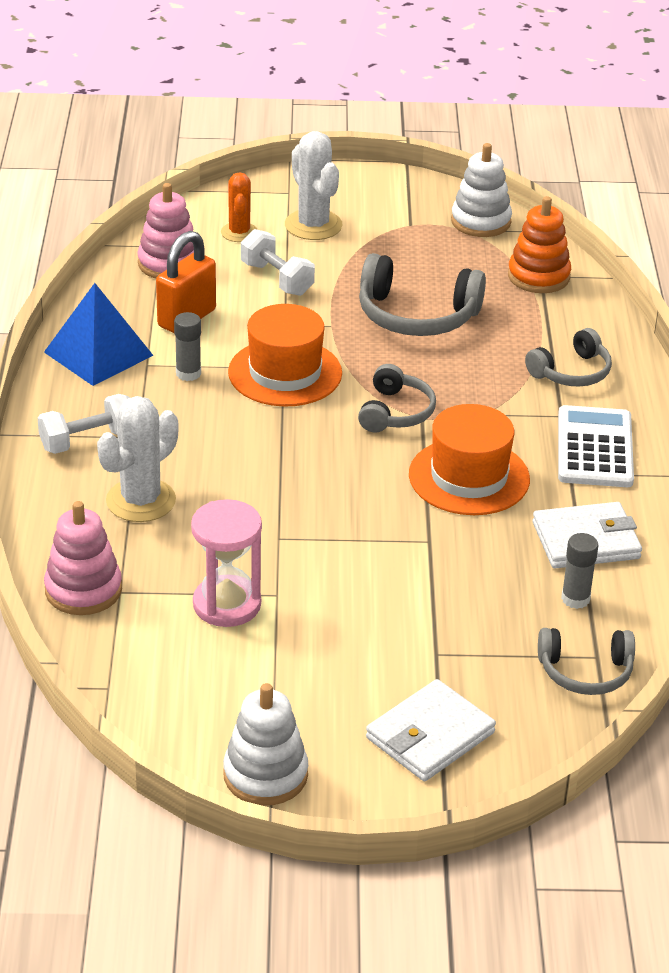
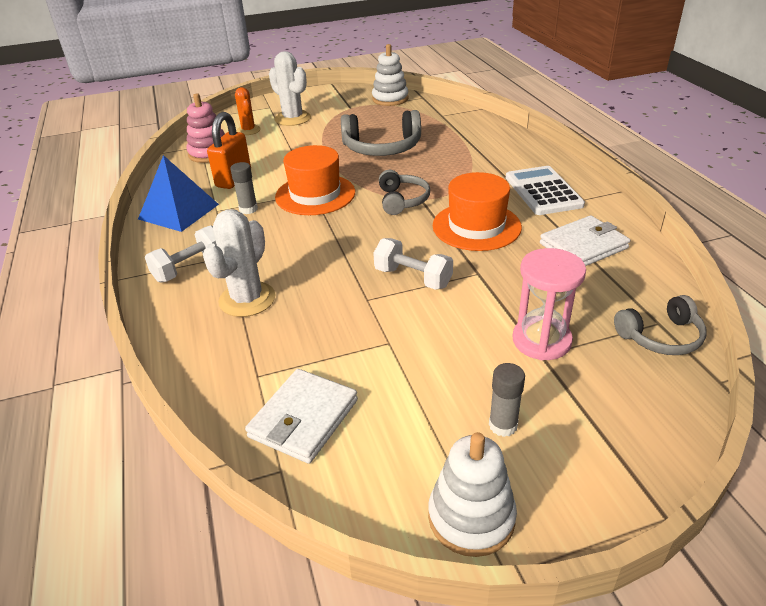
camera: 15 degrees left, 0 degrees up
pink stacking toy [44,501,122,615] -> none
pink hourglass [191,499,262,627] -> pink hourglass moved to [512,248,586,360]
white dumbbell [241,229,315,296] -> white dumbbell moved to [373,238,453,290]
white wallet [366,679,496,781] -> white wallet moved to [245,369,358,464]
orange stacking toy [508,196,571,293] -> none
grey headphones [525,328,612,387] -> none
grey glue stick [561,533,598,609] -> grey glue stick moved to [489,363,525,437]

